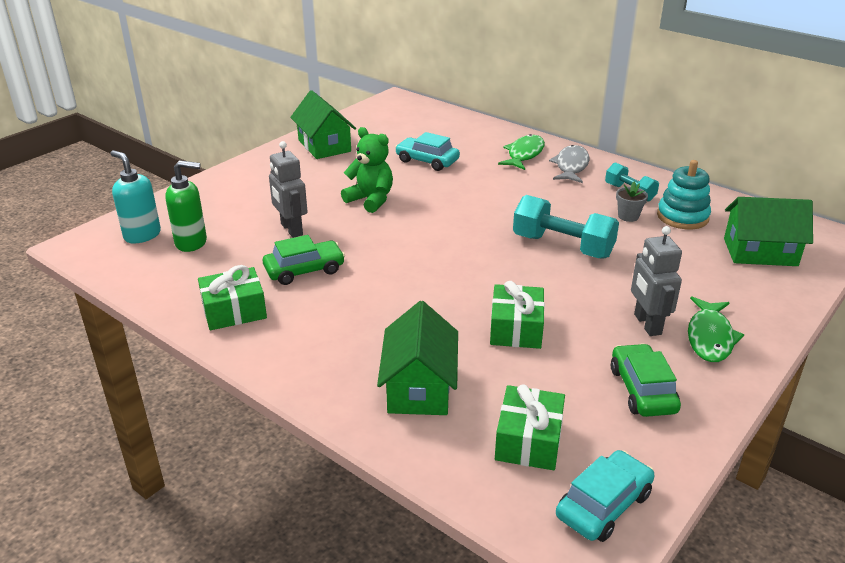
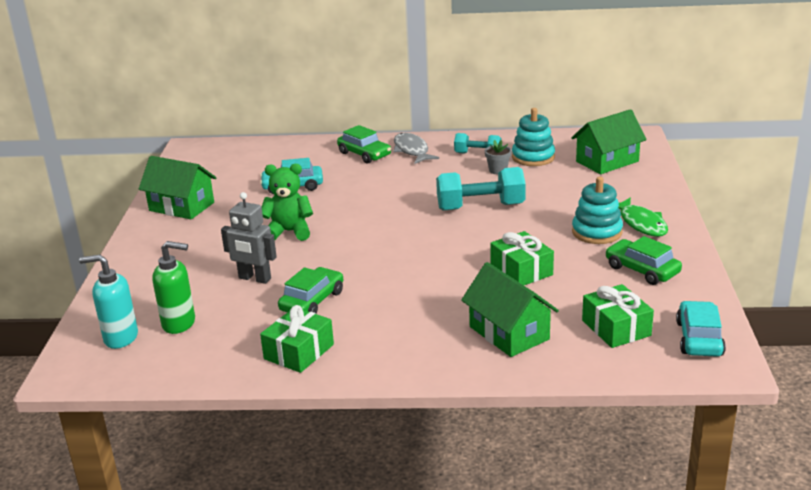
camera: 35 degrees left, 5 degrees down
green soap dispenser [165,160,207,252] -> green soap dispenser turned 45 degrees clockwise [152,241,195,334]
green fish [498,134,545,170] -> green car [337,125,391,164]
grey robot [631,226,682,336] -> turquoise stacking toy [572,177,623,244]

